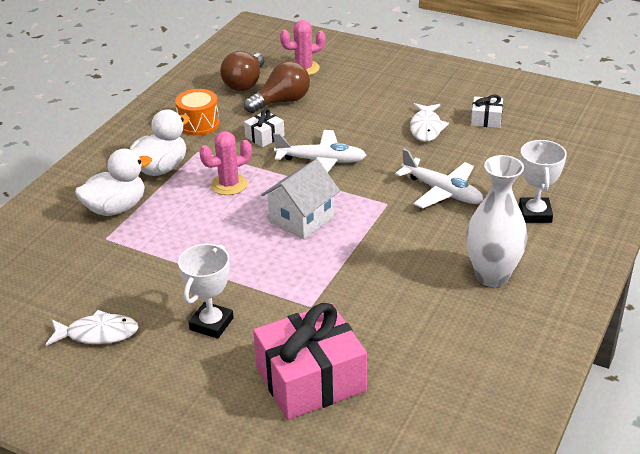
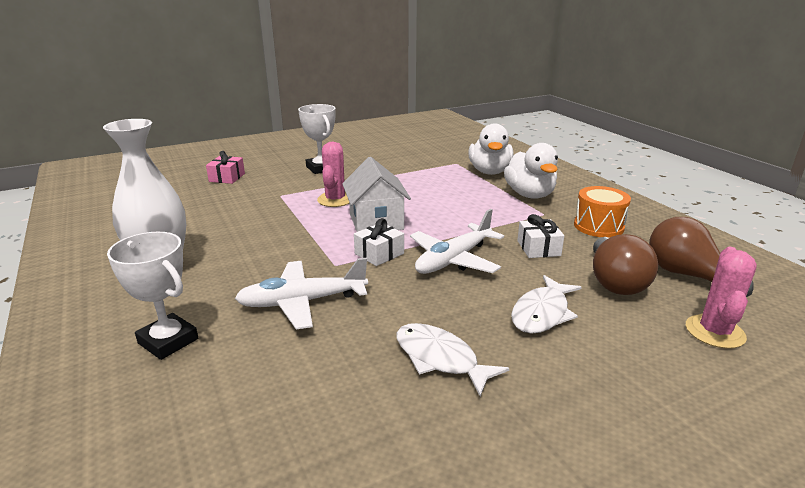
camera: 125 degrees right, 10 degrees down
white fish [45,310,139,346] -> white fish moved to [511,275,582,334]
pink cactus [199,131,252,195] -> pink cactus moved to [317,142,349,207]
pink gift [253,303,367,420] -> pink gift [206,151,245,184], size x0.46
white gift [471,95,503,128] -> white gift moved to [354,218,404,266]

